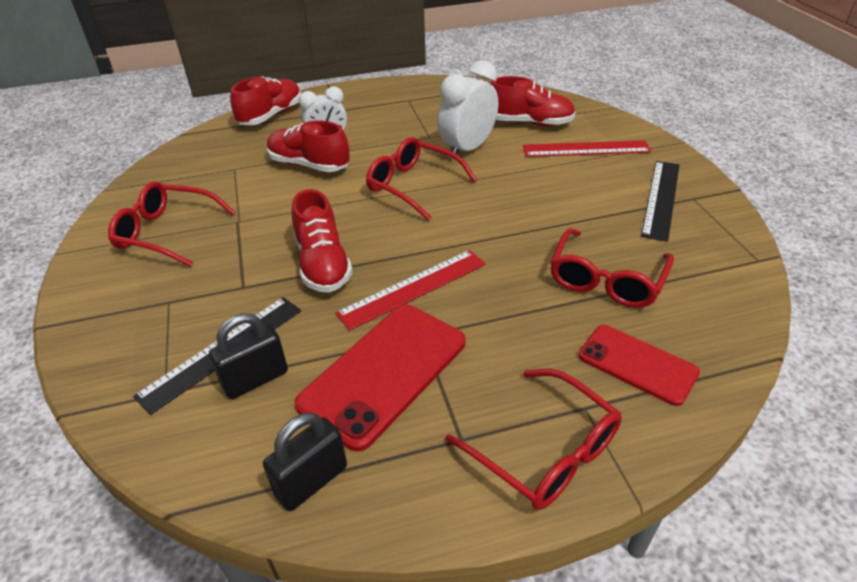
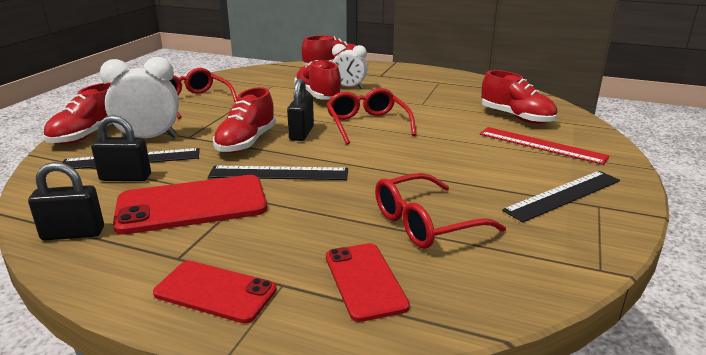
camera: 35 degrees right, 15 degrees down
red ruler [335,250,486,331] -> black ruler [208,166,348,180]
white clock [438,60,498,159] -> white clock moved to [100,57,179,138]
red glasses [446,369,622,510] -> red phone [153,261,277,323]
none -> red shoe [43,82,113,145]
none -> black padlock [287,78,314,141]

